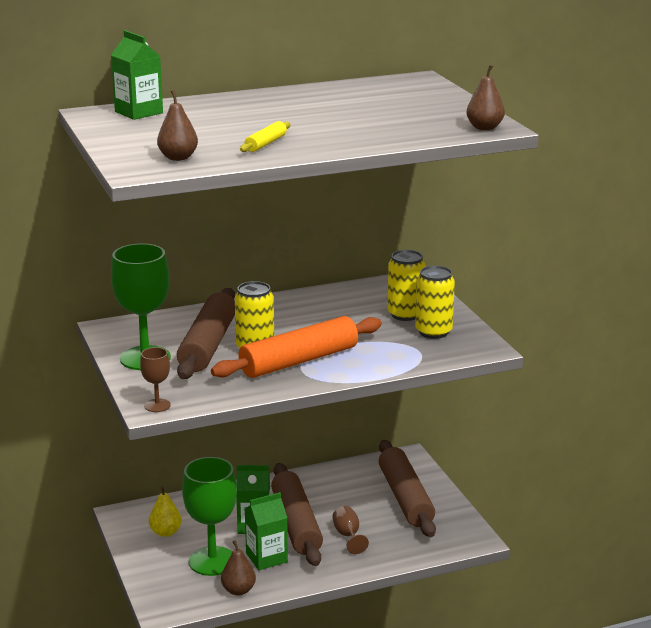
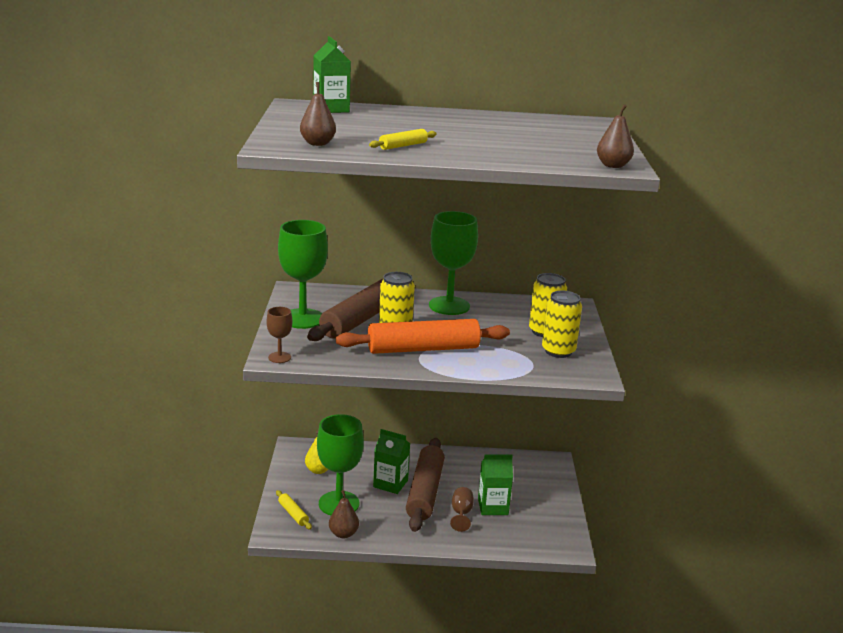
camera: 20 degrees right, 0 degrees up
green carton [245,492,288,570] -> green carton moved to [478,454,513,515]
brown rolling pin [379,440,436,537] -> none
none -> yellow rolling pin [276,490,312,530]
none -> green goblet [429,211,478,315]

